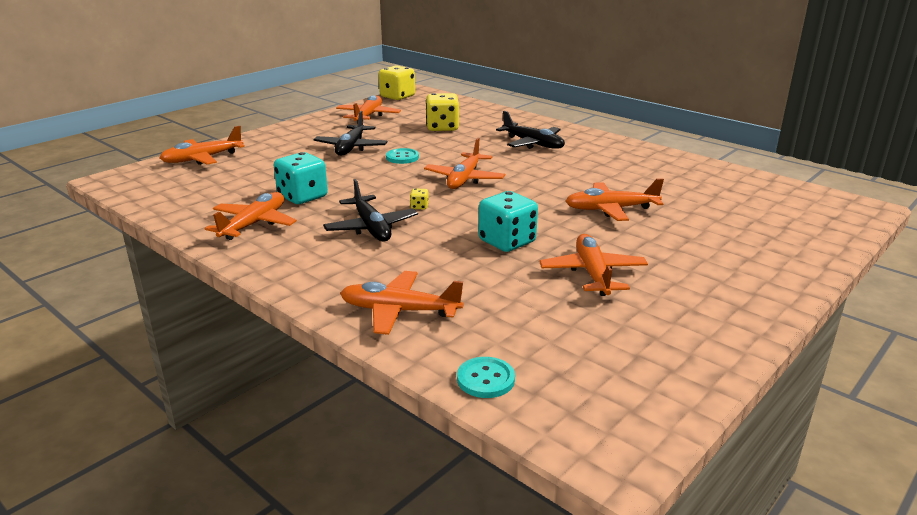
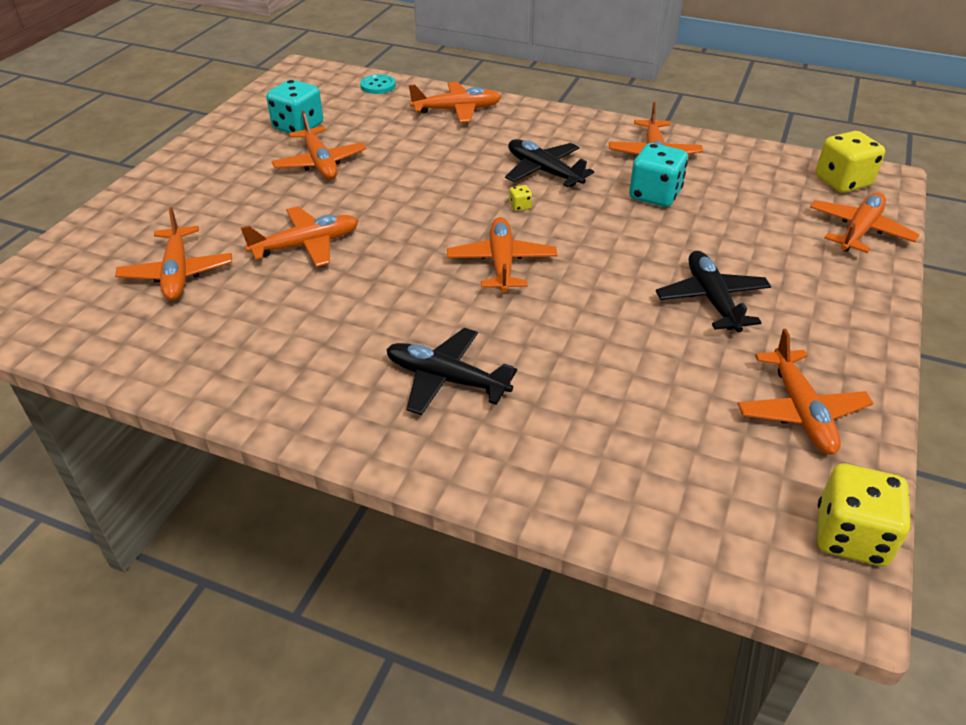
camera: 160 degrees right, 15 degrees up
turquoise button [386,148,419,164] -> none
yellow dice [426,93,459,131] -> yellow dice moved to [815,131,885,193]
turquoise dice [478,191,538,252] -> turquoise dice moved to [266,80,323,133]
none -> orange plane [115,207,232,300]

